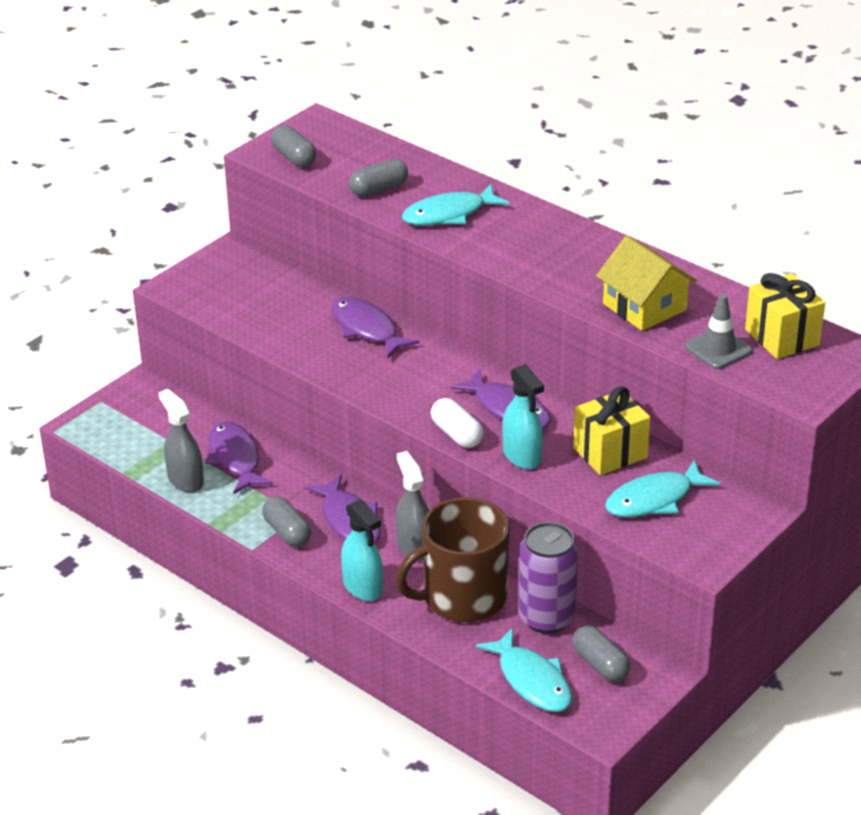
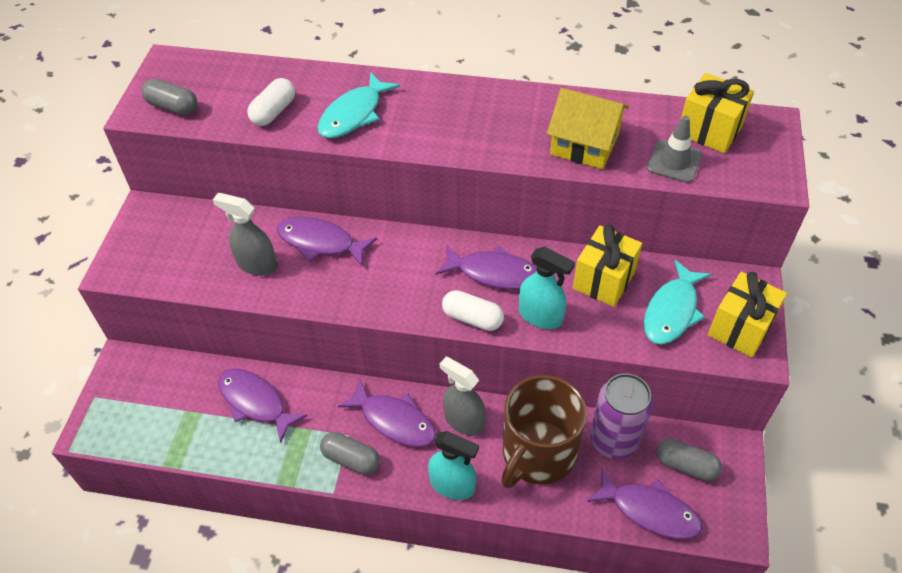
camera: 30 degrees left, 15 degrees up
grey spray bottle [158,389,204,493] -> grey spray bottle moved to [213,193,277,276]
grey capsule [349,159,408,197] -> white capsule [247,78,295,126]
turquoise fish [476,628,572,712] -> purple fish [587,468,702,539]
none -> yellow gift [708,272,787,358]

